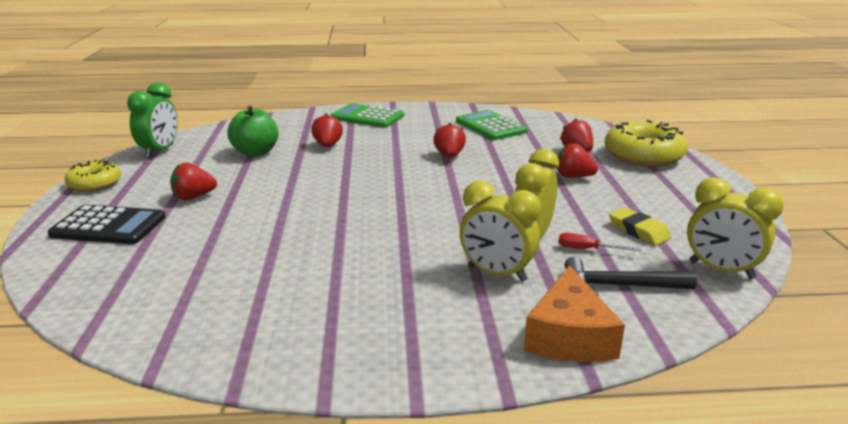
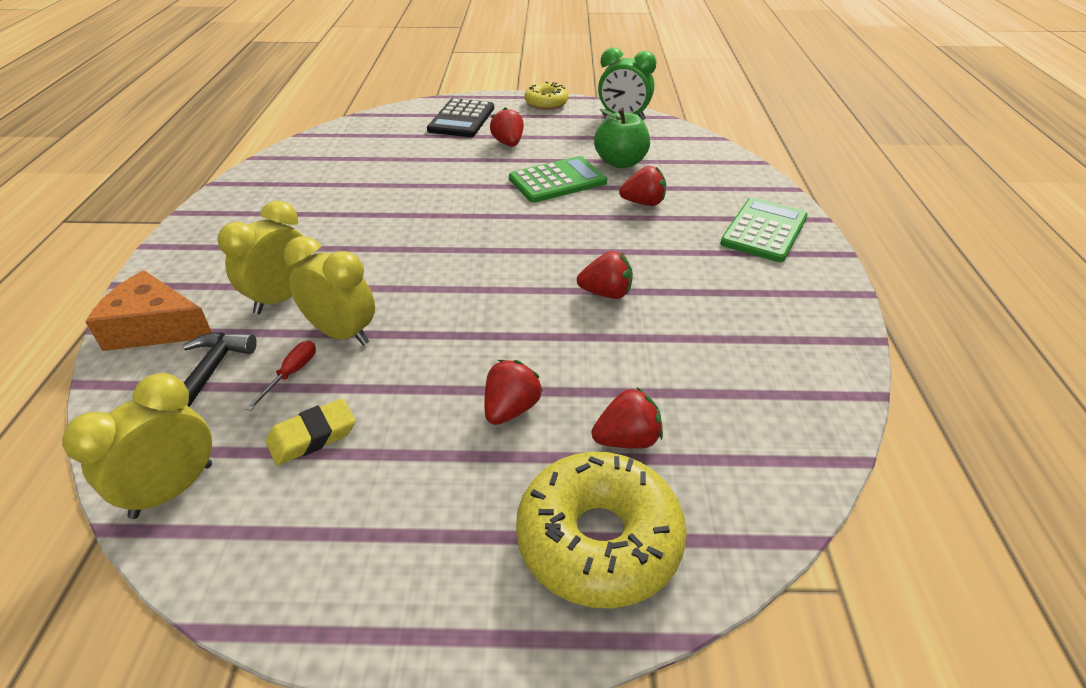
camera: 95 degrees right, 15 degrees up
green calculator [456,110,528,140] -> green calculator moved to [509,156,607,203]

